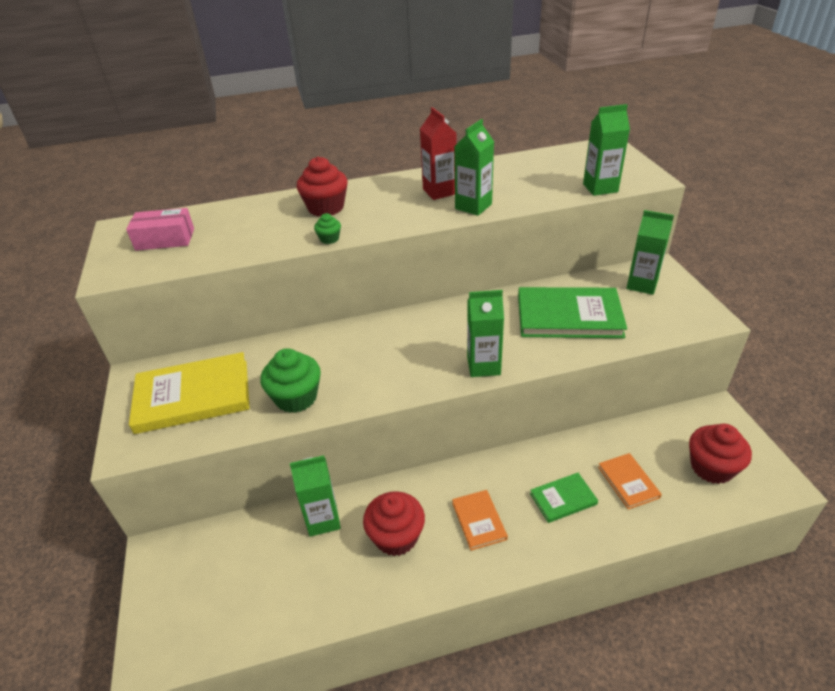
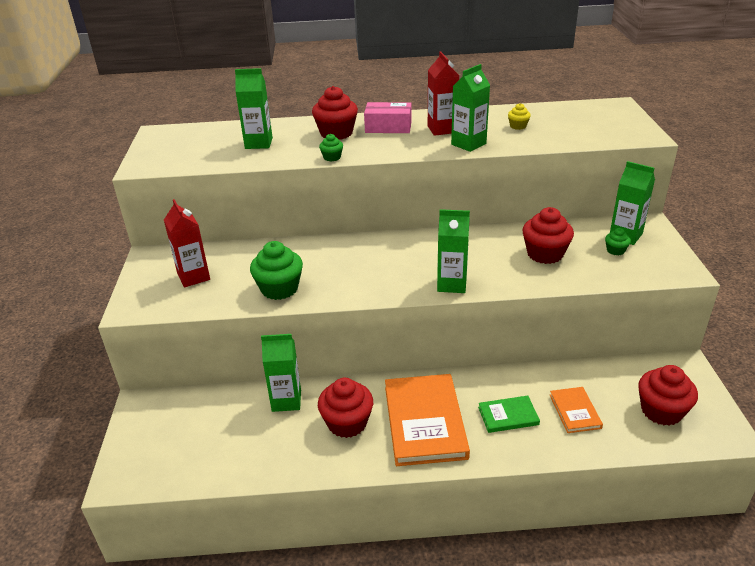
camera: 10 degrees right, 5 degrees down
pink box [126,208,194,251] -> pink box moved to [364,102,412,133]
yellow book [129,352,250,434] -> red carton [164,199,210,288]
orange book [452,490,508,551] -> orange book [385,374,470,466], size x1.98
green book [518,287,627,338] -> red cupcake [522,207,574,264]
green carton [583,104,630,196] -> green carton moved to [235,68,273,149]
none -> yellow cupcake [508,103,531,130]
none -> green cupcake [605,228,631,256]

